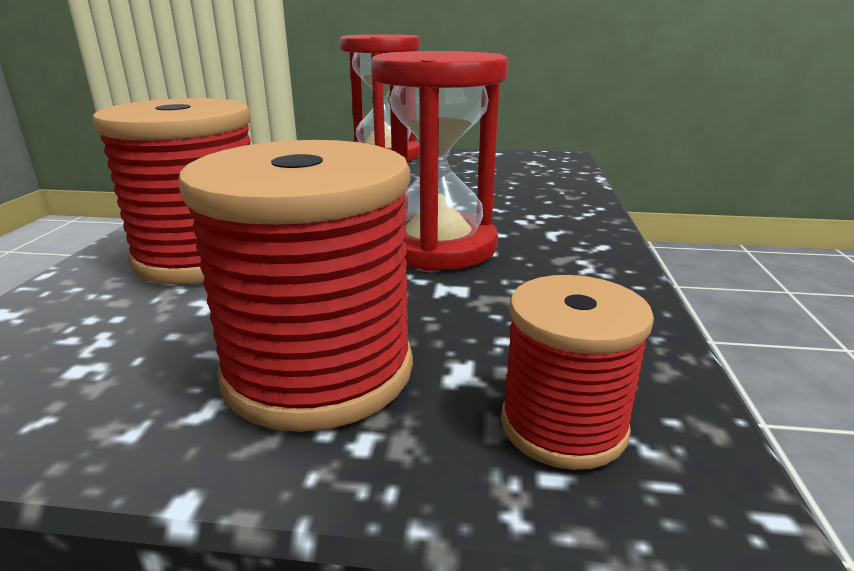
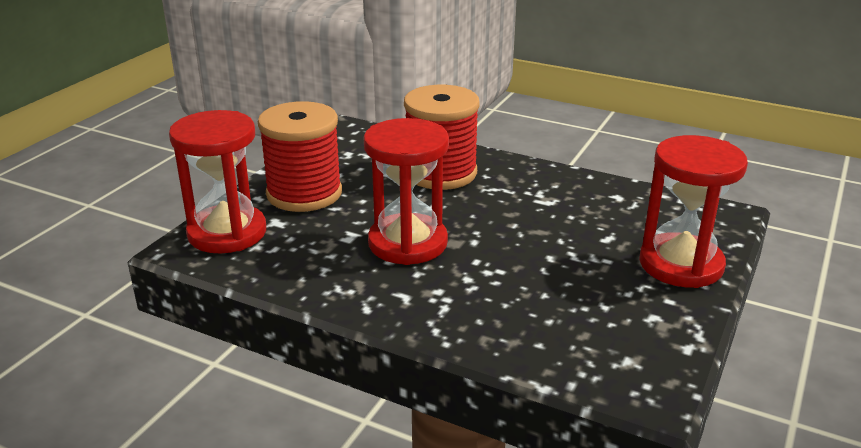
camera: 110 degrees right, 5 degrees up
red spool [501,275,654,470] -> red hourglass [169,110,266,254]

